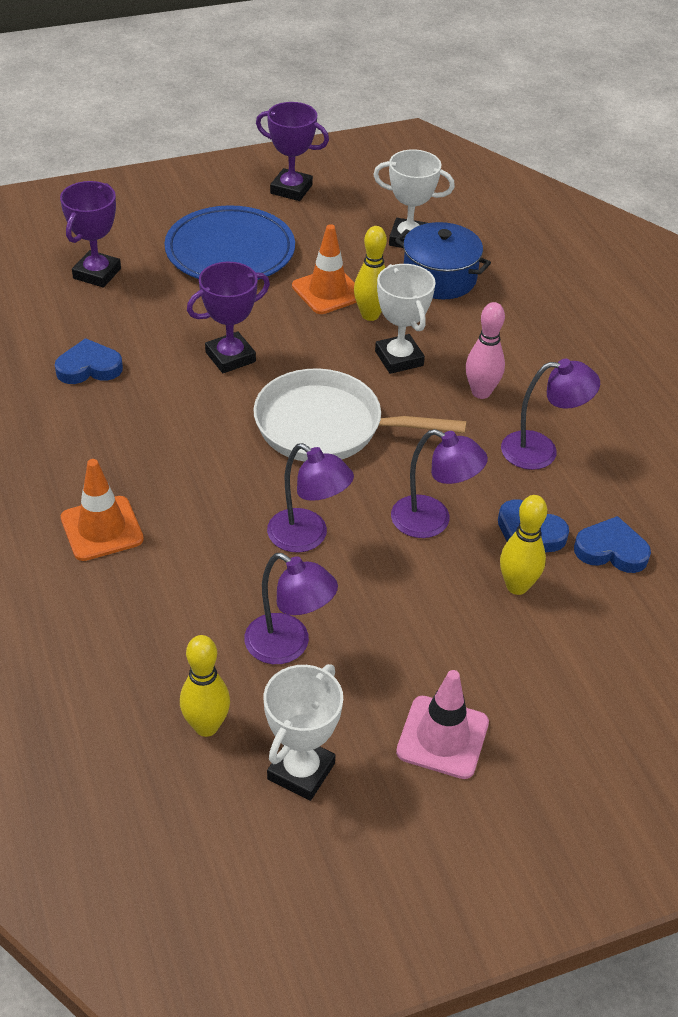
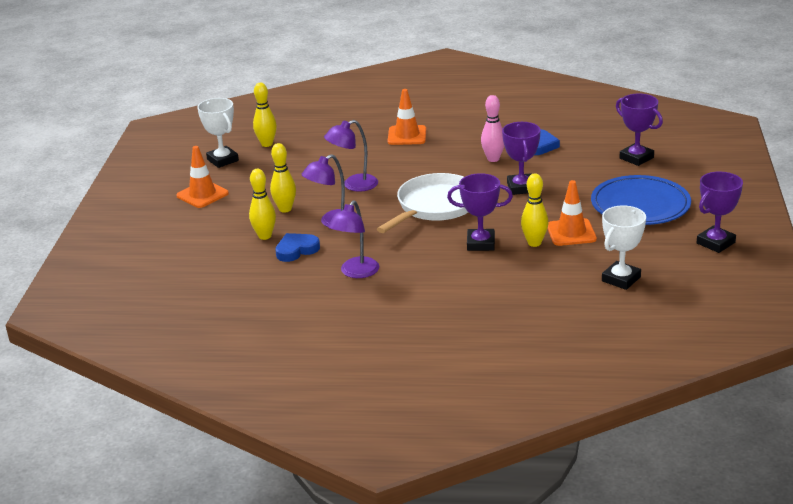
camera: 120 degrees right, 15 degrees down
purple lamp [244,553,338,664] -> none
white trophy [375,264,435,374] -> purple trophy [447,173,513,251]
blue pot [395,222,491,299] -> none
pink traffic cone [396,670,489,779] -> orange traffic cone [176,146,229,208]
pink bowling pin [466,302,505,399] -> pink bowling pin moved to [481,95,504,162]
blue heart [574,516,651,573] -> none
none -> yellow bowling pin [270,143,296,213]

